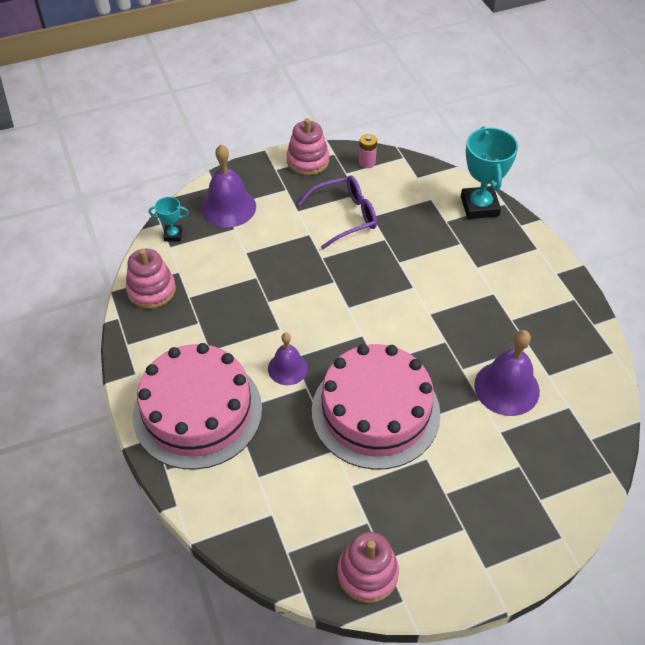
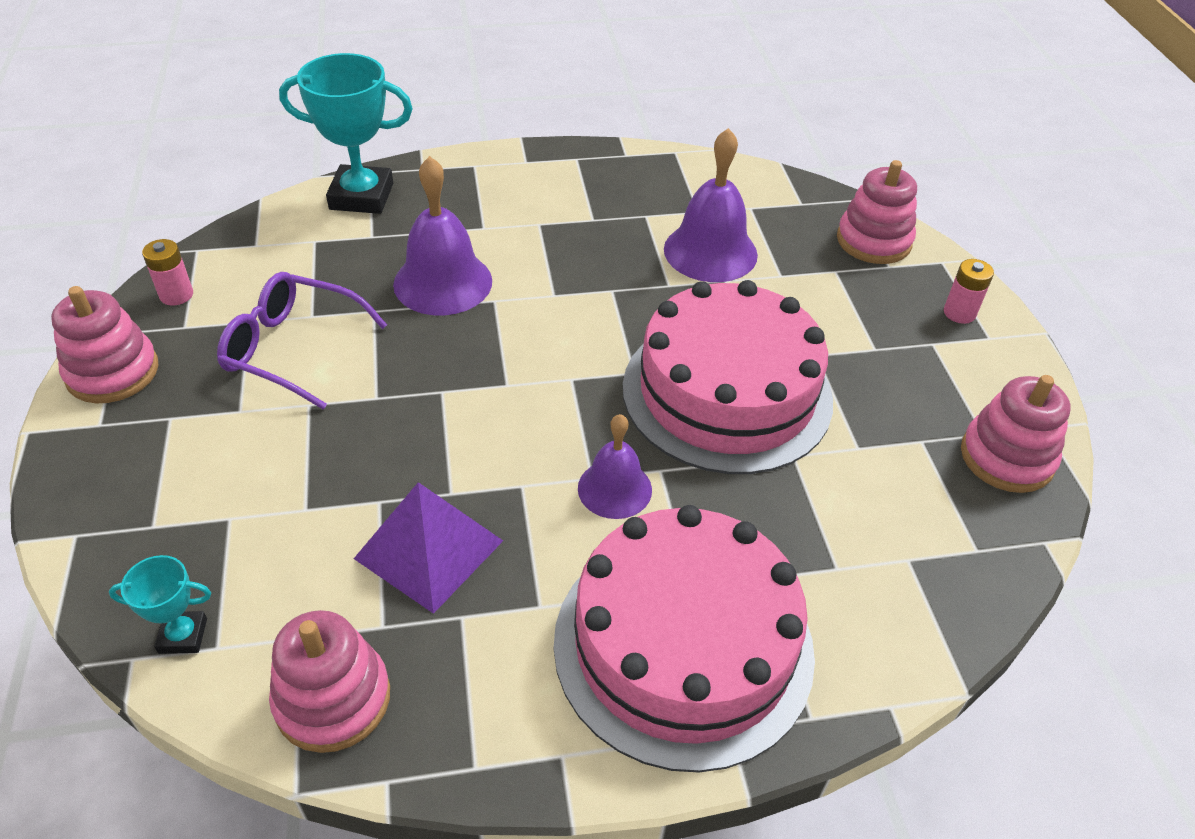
camera: 80 degrees left, 5 degrees down
turquoise trophy [149,197,189,241] -> turquoise trophy turned 75 degrees clockwise [109,555,211,654]
purple bell [201,145,256,227] -> purple bell moved to [393,156,492,315]
purple glasses [298,175,377,249] -> purple glasses turned 60 degrees counterclockwise [217,272,387,410]
none -> purple pyramid [354,482,503,614]
none -> pink stacking toy [837,160,917,264]
none -> pink battery [944,259,994,324]

